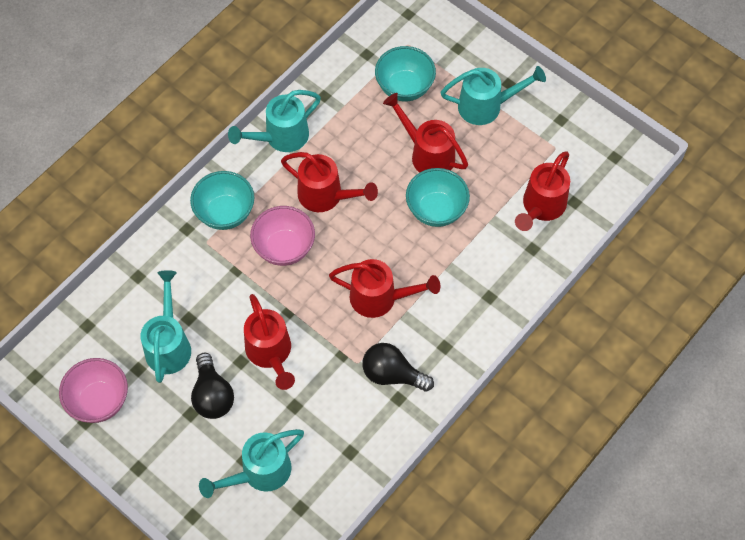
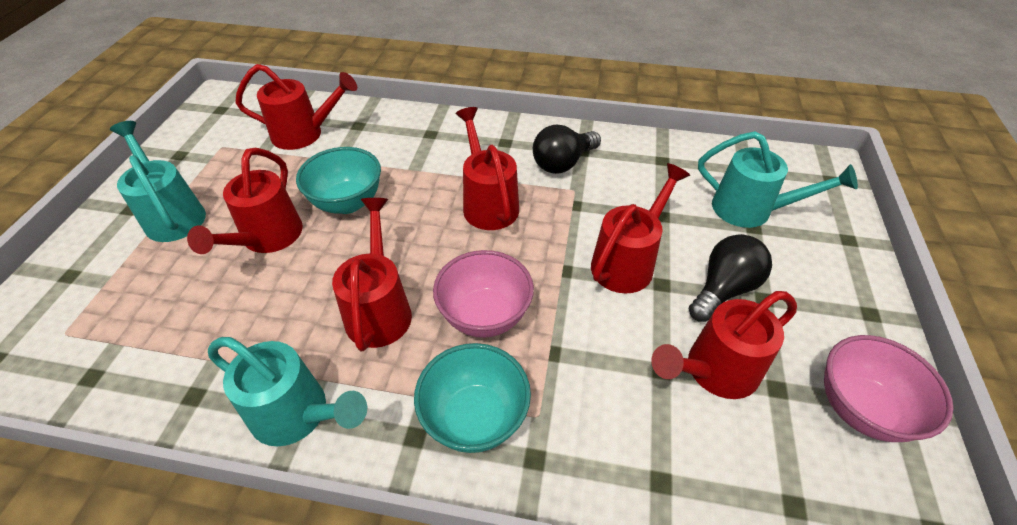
camera: 120 degrees left, 15 degrees down
turquoise watering can [141,270,191,383] -> red watering can [651,291,797,399]
black light bulb [362,343,434,392] -> black light bulb turned 60 degrees clockwise [533,124,601,174]
turquoise bowl [375,46,436,101] -> none

